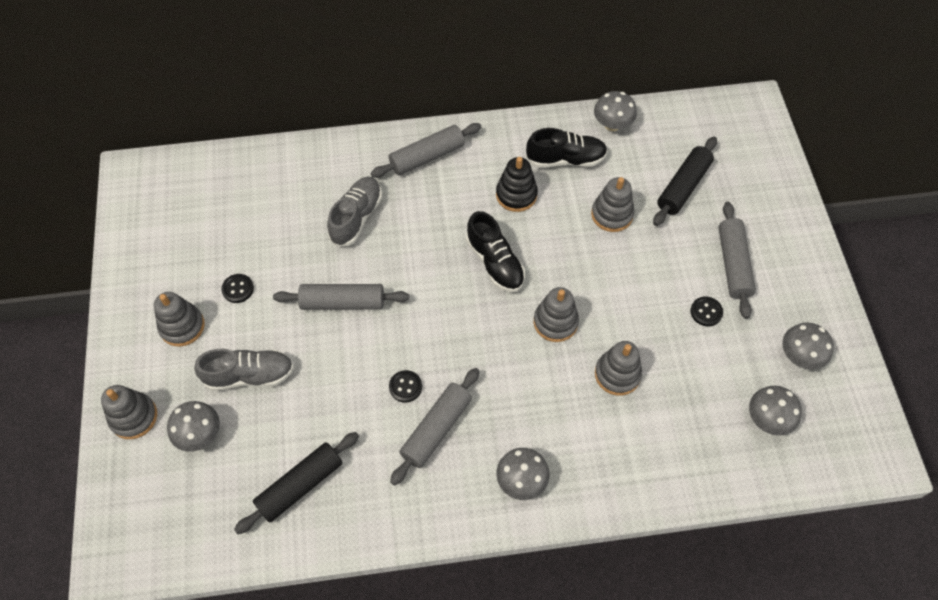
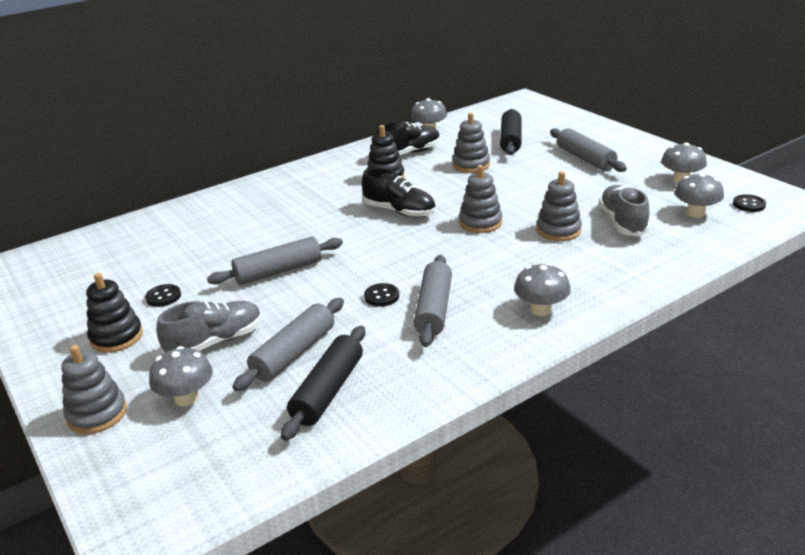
camera: 25 degrees left, 30 degrees down
grey stacking toy [154,292,205,347] -> black stacking toy [86,273,143,353]
grey shoe [327,177,382,247] -> grey shoe moved to [599,185,650,237]
grey rolling pin [371,123,481,178] -> grey rolling pin moved to [233,298,344,391]
black button [691,296,723,326] -> black button moved to [733,194,766,212]

